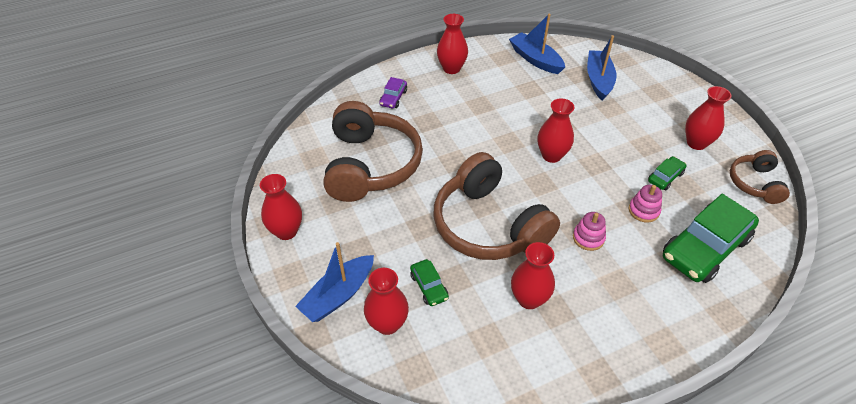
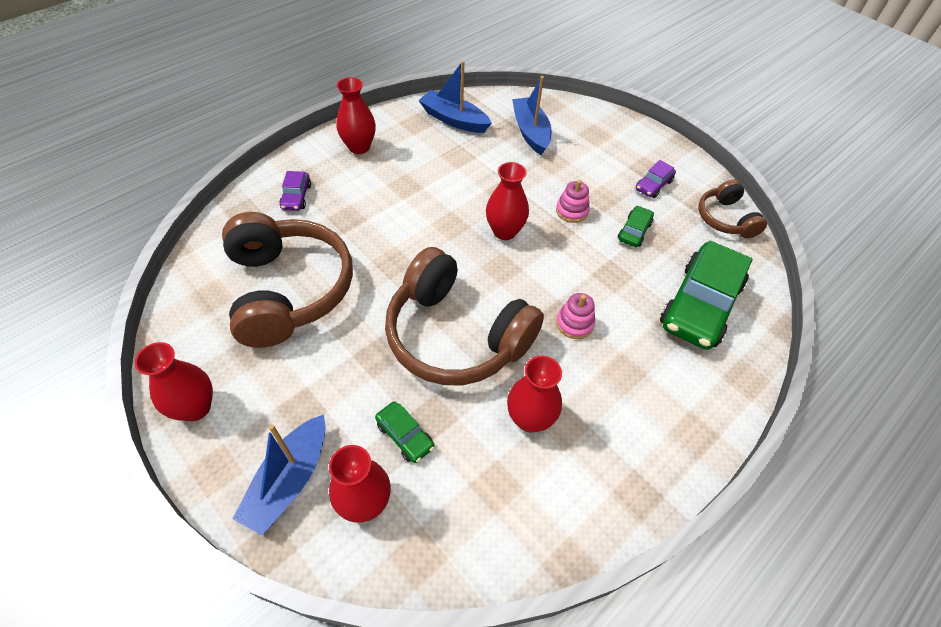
camera: 20 degrees left, 5 degrees up
pink stacking toy [629,185,662,223] -> pink stacking toy moved to [556,180,590,223]
red vase [685,86,732,150] -> purple car [636,160,676,198]

